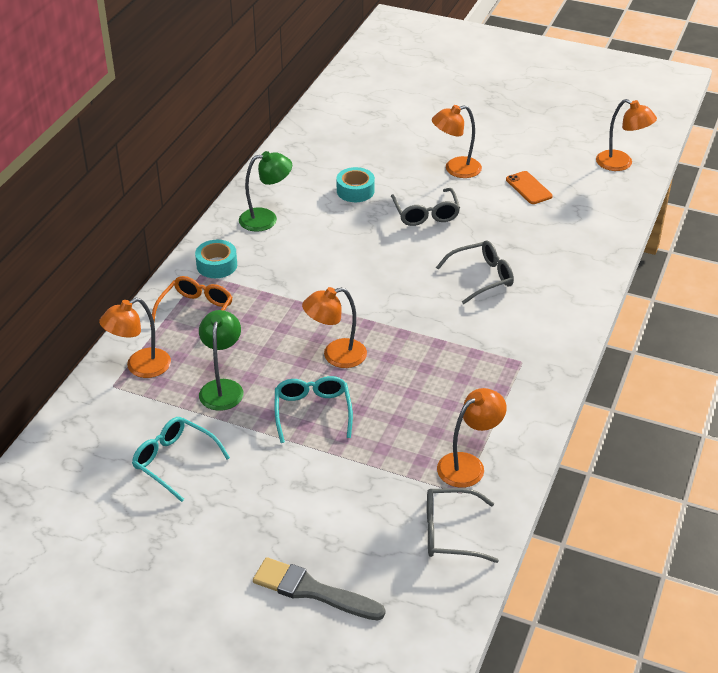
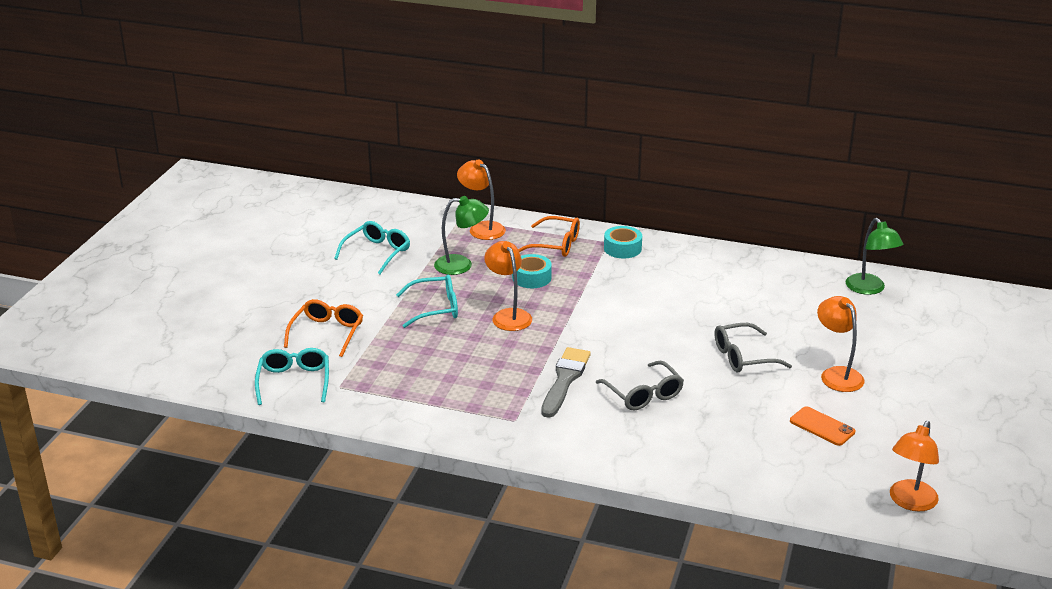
camera: 85 degrees right, 10 degrees down
green lamp [239,151,292,232] -> green lamp moved to [846,218,903,295]
grey brush [253,557,386,620] -> grey brush moved to [541,347,591,418]
turquoise tape [337,167,375,202] -> turquoise tape moved to [512,254,552,288]
grey glasses [427,488,499,563] -> turquoise glasses [255,348,329,405]
orange lamp [437,388,507,488] -> none
orange phone [506,171,553,204] -> orange phone turned 75 degrees clockwise [790,406,855,446]
none -> orange glasses [284,299,363,357]

